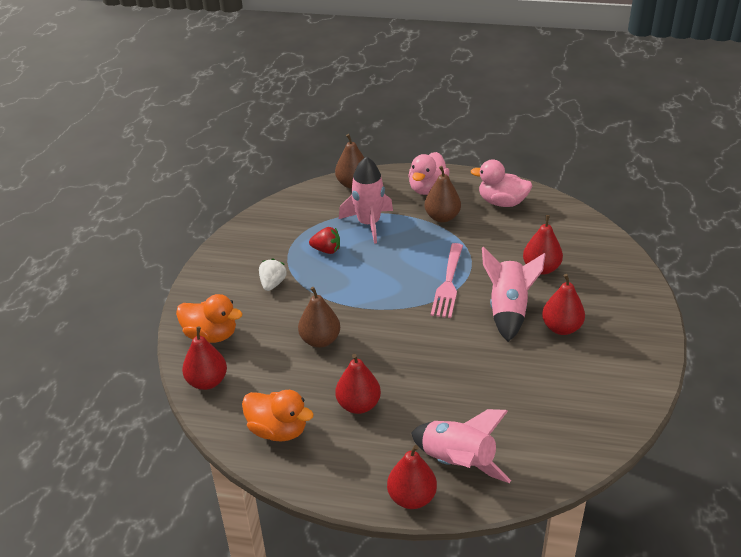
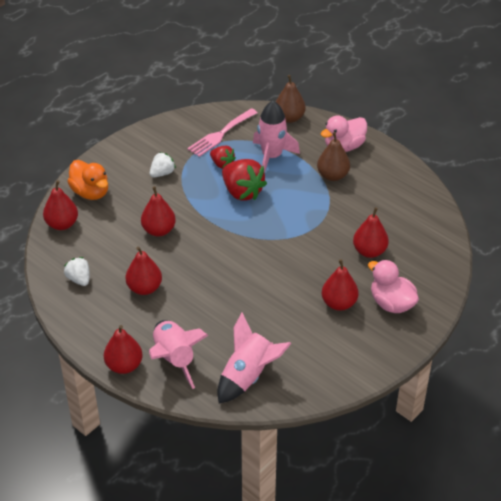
camera: 30 degrees right, 5 degrees up
orange duck [242,390,314,442] -> white strawberry [64,257,89,286]
brown pear [298,287,340,348] -> red pear [141,186,176,237]
pink fork [431,243,463,318] -> pink fork moved to [187,108,257,157]
pink duck [471,159,532,207] -> pink duck moved to [368,260,419,313]
pink rocket [482,247,546,342] -> pink rocket moved to [218,312,292,403]
none -> red strawberry [222,159,267,201]

